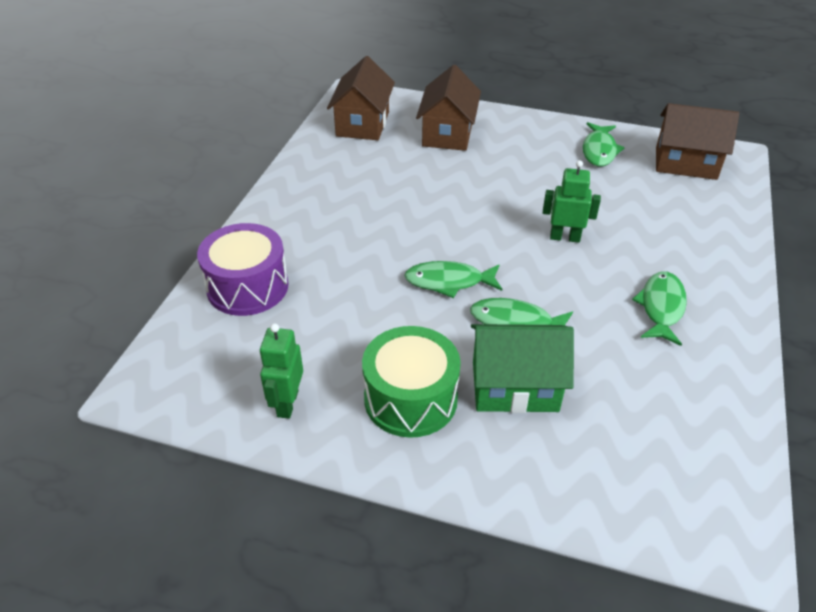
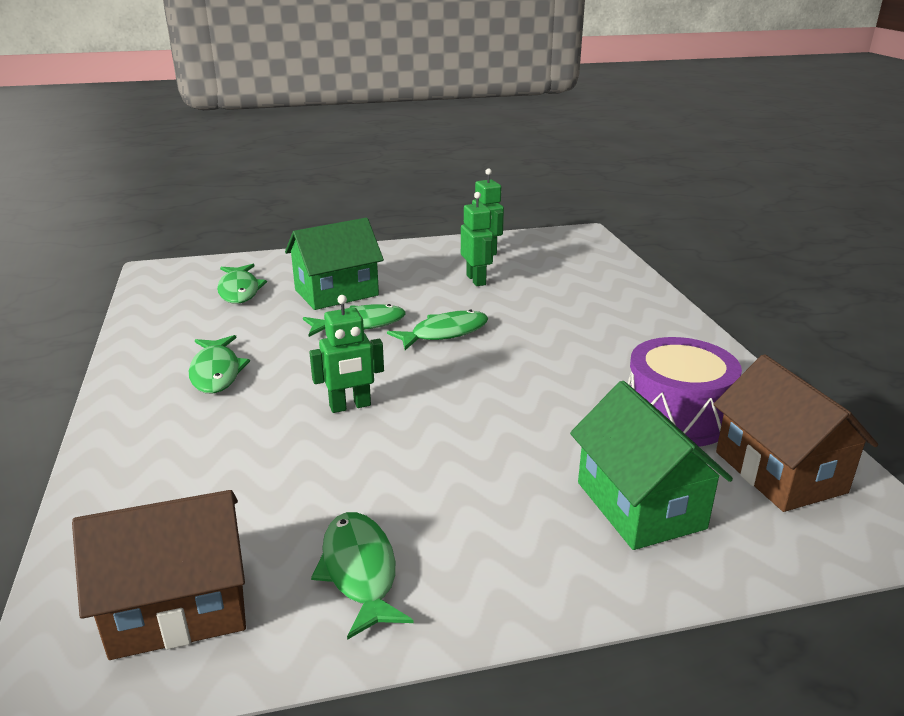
camera: 150 degrees right, 15 degrees down
purple drum [197,223,288,316] -> purple drum moved to [628,337,742,447]
green drum [362,326,461,438] -> none
brown house [416,65,481,151] -> green house [570,381,733,550]
none -> green fish [217,264,267,304]
none -> green robot [461,192,494,286]

